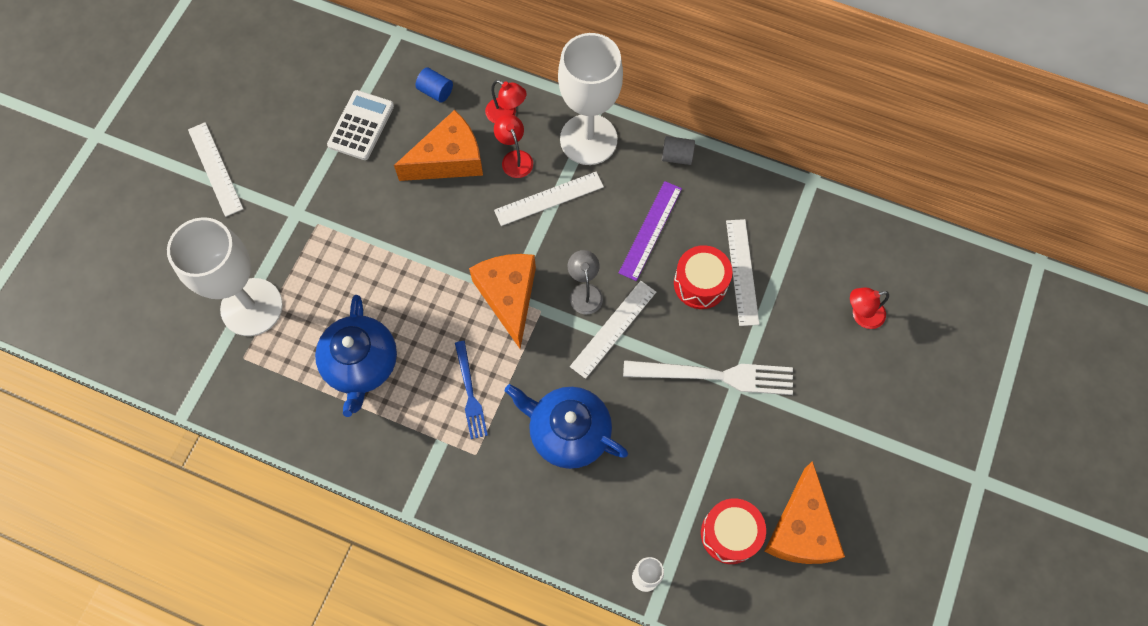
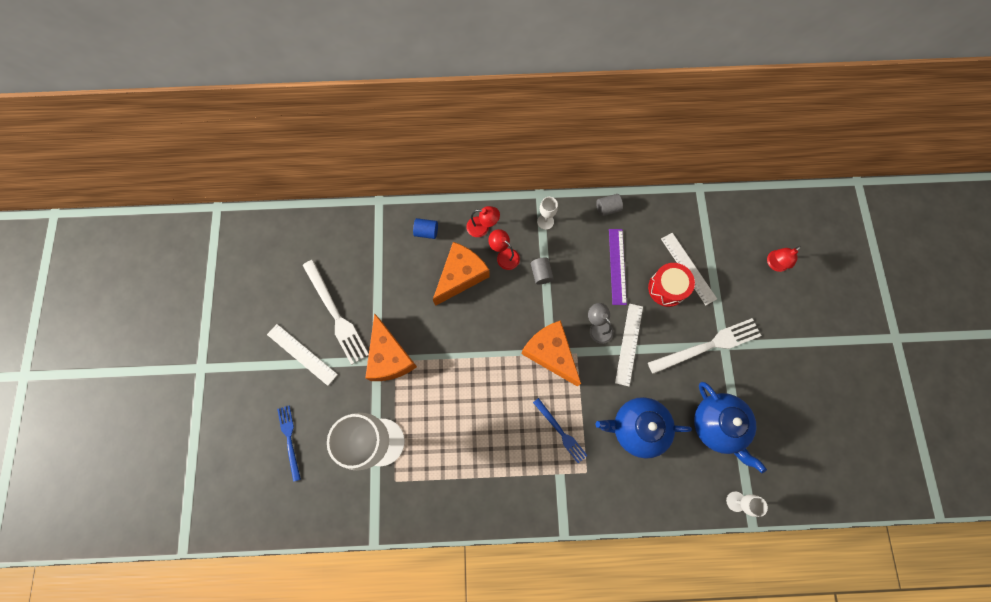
camera: 25 degrees left, 5 degrees up
blue teapot [315,295,397,417] -> blue teapot moved to [694,382,767,473]
white calculator [327,90,394,160] -> none
white ruler [494,172,604,226] -> grey cylinder [531,257,554,284]
white goblet [558,33,623,165] -> white goblet [537,197,558,230], size x0.41
red drum [701,498,766,564] -> none
orange cheese [764,461,845,564] -> orange cheese moved to [365,313,417,381]
none -> blue fork [277,405,301,482]
none -> white fork [303,260,369,365]

